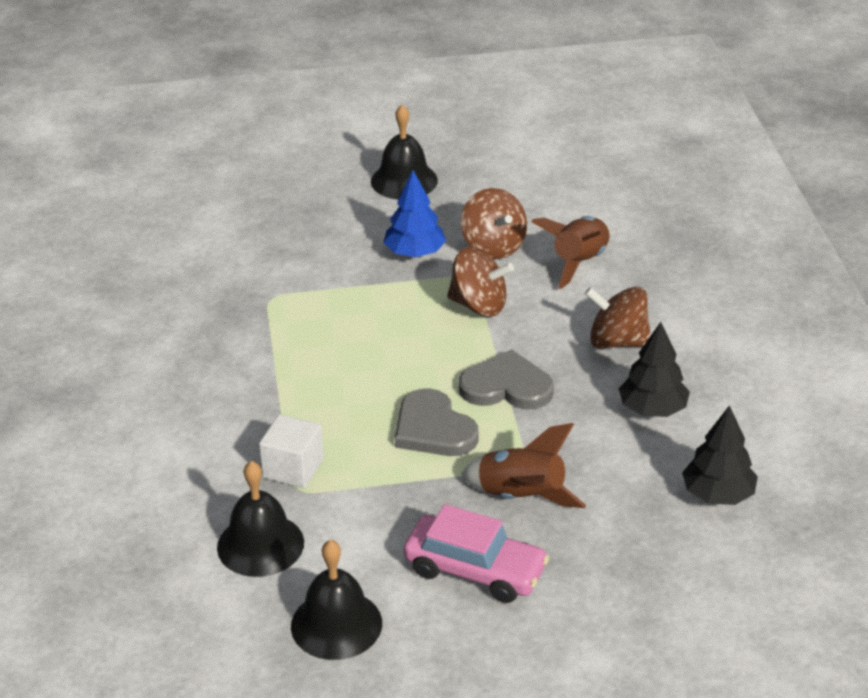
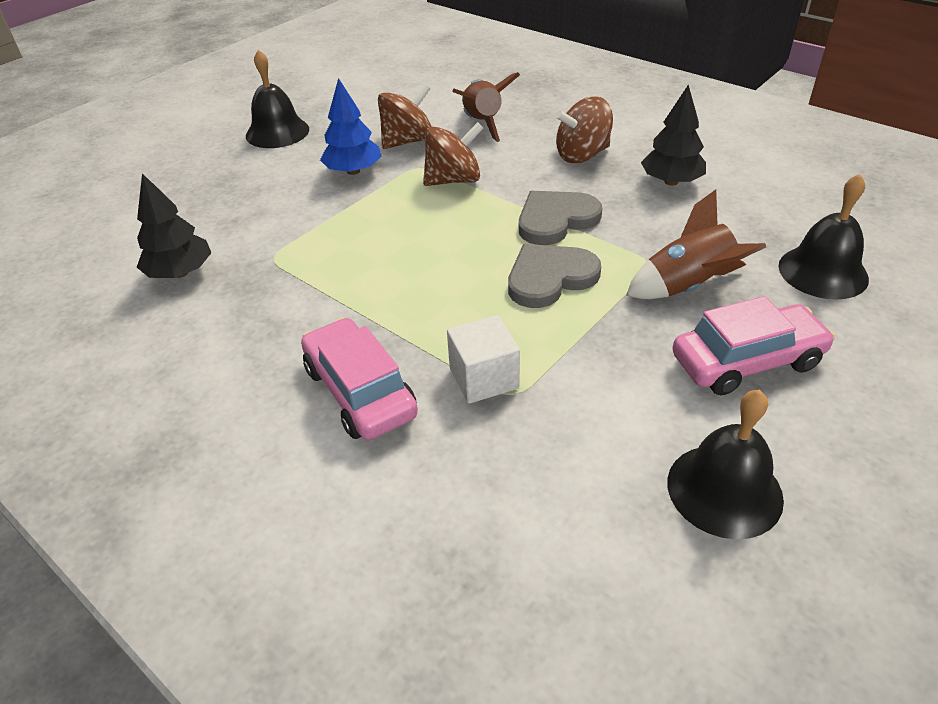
camera: 40 degrees left, 5 degrees up
black bell [217,461,304,577] -> black bell moved to [778,174,869,300]
grey heart [395,388,478,456] -> grey heart turned 135 degrees clockwise [508,244,601,308]
brown spinning top [461,188,527,259] -> brown spinning top turned 60 degrees counterclockwise [378,84,432,149]
black tree [682,405,758,505] -> black tree moved to [137,173,211,278]
none -> pink car [301,318,418,440]

